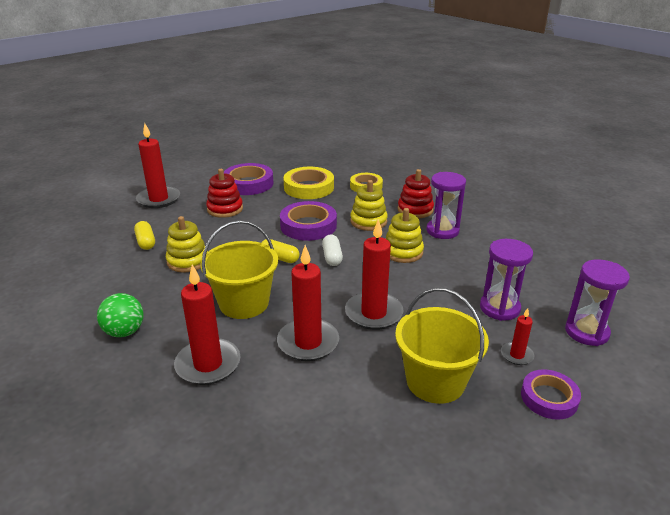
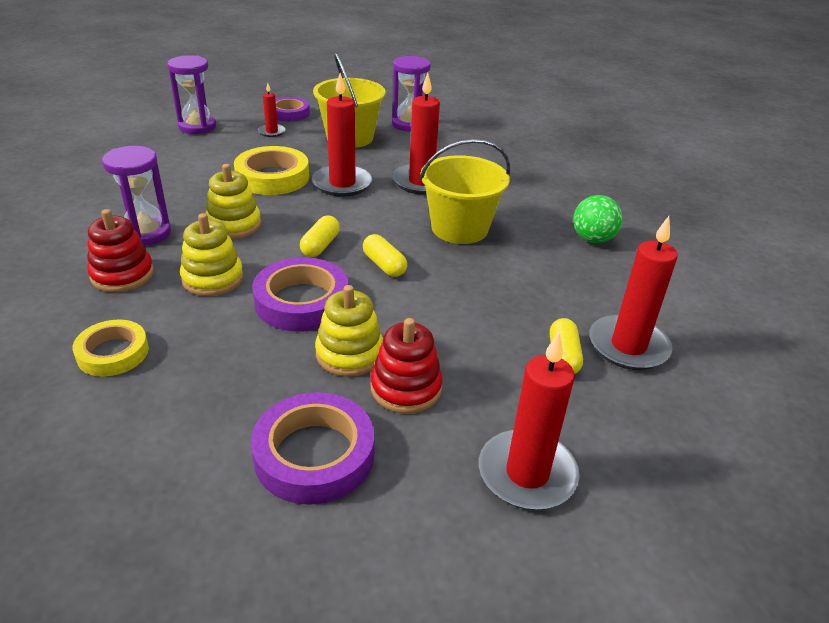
camera: 155 degrees left, 5 degrees up
yellow stacking toy [166,216,208,272] -> yellow stacking toy moved to [315,285,383,377]
red candle [174,265,240,385] -> red candle moved to [589,216,678,370]
yellow tape [283,167,334,199] -> yellow tape moved to [234,146,309,195]
white capsule [322,234,343,266] -> yellow capsule [300,216,340,257]
purple hourglass [480,239,533,321] -> purple hourglass moved to [392,56,431,132]

